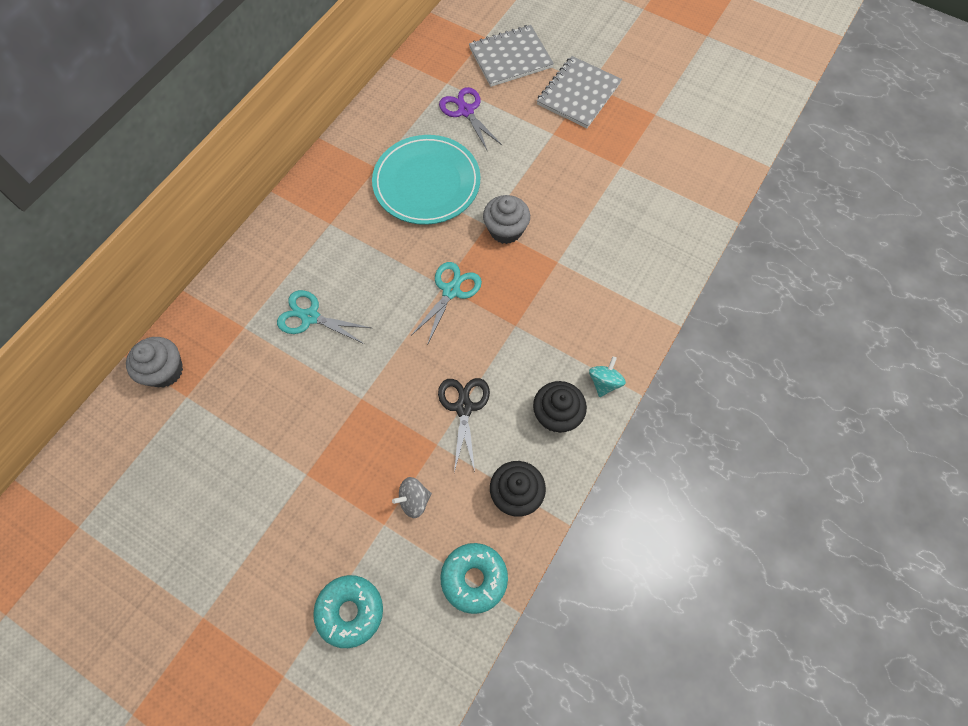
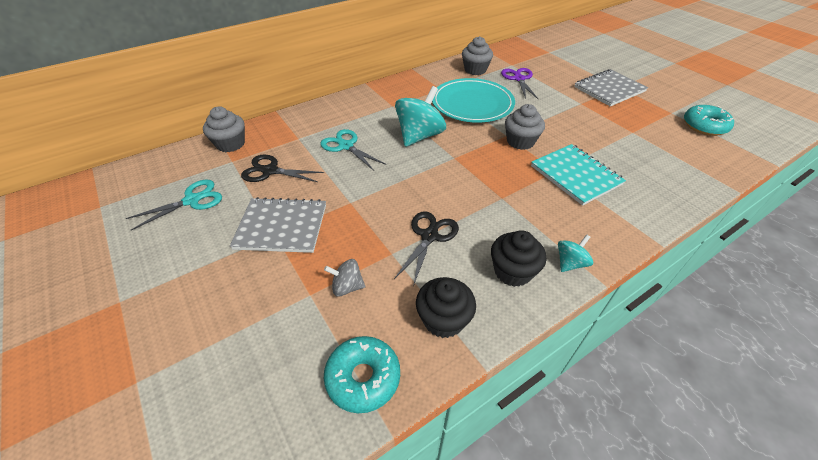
camera: 25 degrees right, 20 degrees down
turquoise donut [313,575,383,648] -> turquoise donut moved to [684,105,734,136]
turquoise scissors [411,262,482,345] -> turquoise scissors moved to [126,180,222,230]
grey notebook [469,25,554,87] -> grey notebook moved to [230,197,326,253]
none -> black scissors [241,155,324,182]
none -> turquoise spinning top [395,86,446,147]
none -> grey cupcake [462,36,493,75]
none -> turquoise notebook [531,144,626,206]

